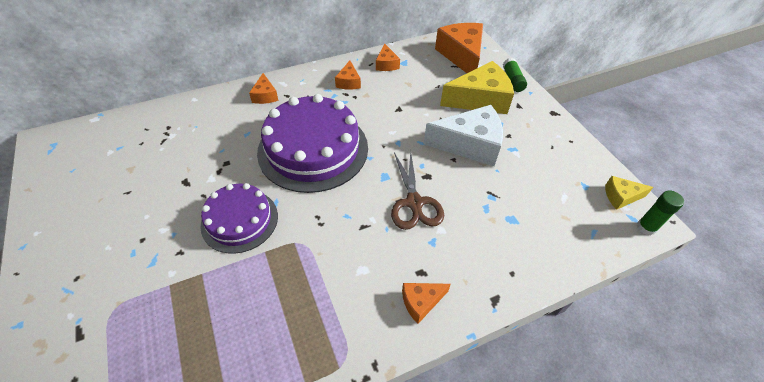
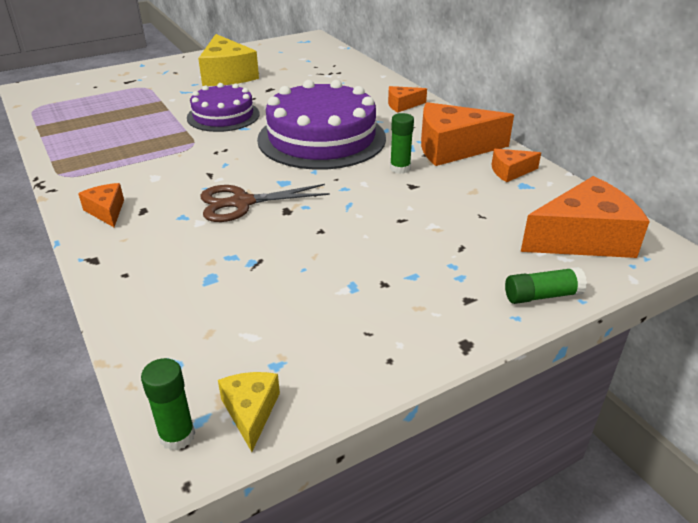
camera: 85 degrees right, 15 degrees down
orange cheese [335,61,361,90] -> orange cheese [421,102,514,166], size x2.02
white cheese [424,105,503,166] -> none
yellow cheese [440,61,514,114] -> yellow cheese moved to [198,34,259,86]
none -> green glue stick [390,113,414,174]

